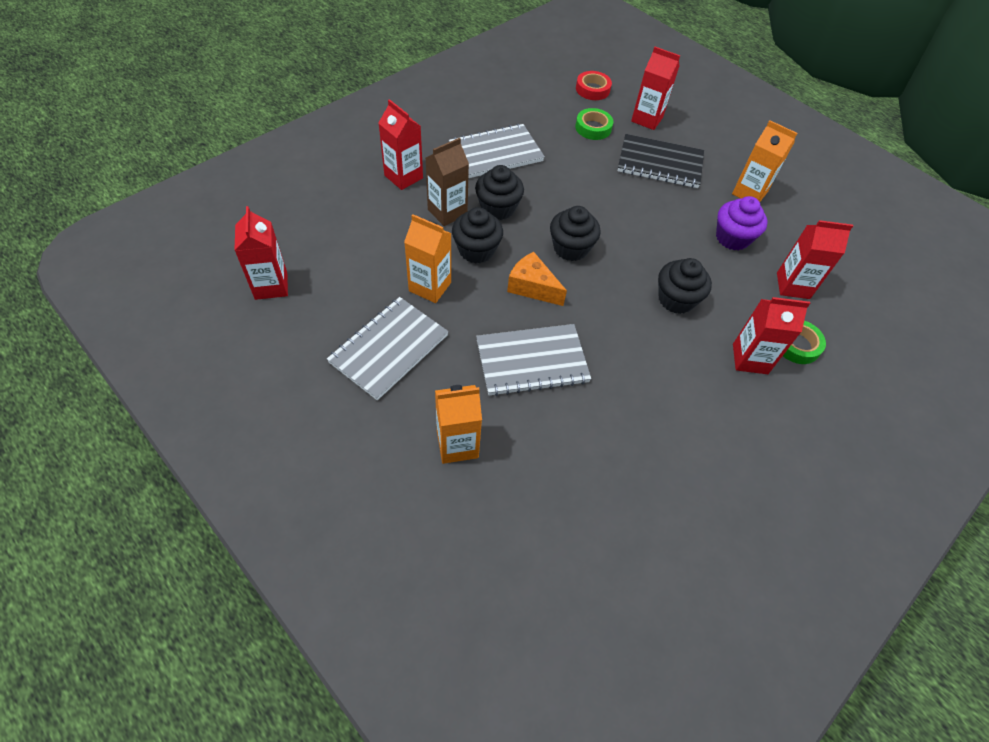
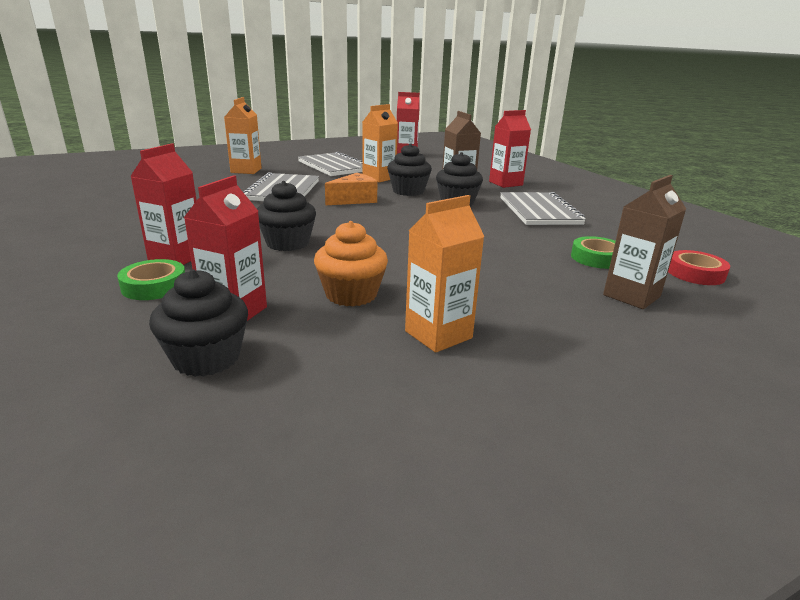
camera: 110 degrees right, 30 degrees down
black cupcake [550,206,600,261] -> black cupcake moved to [149,269,248,377]
black notebook [618,134,704,188] -> none
red carton [631,47,680,130] -> brown carton [603,175,686,309]
purple cupcake [716,196,768,251] -> orange cupcake [314,221,388,307]

